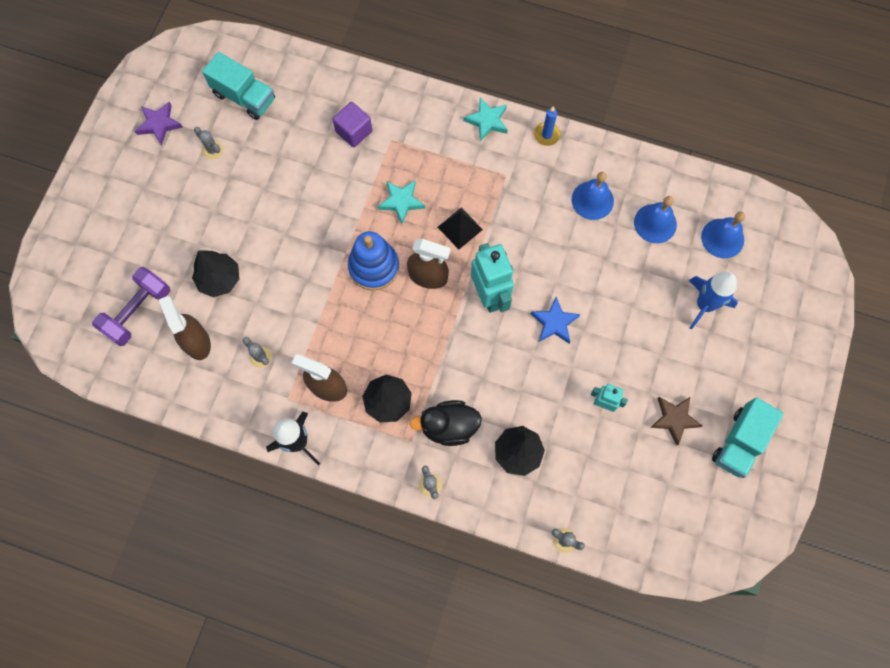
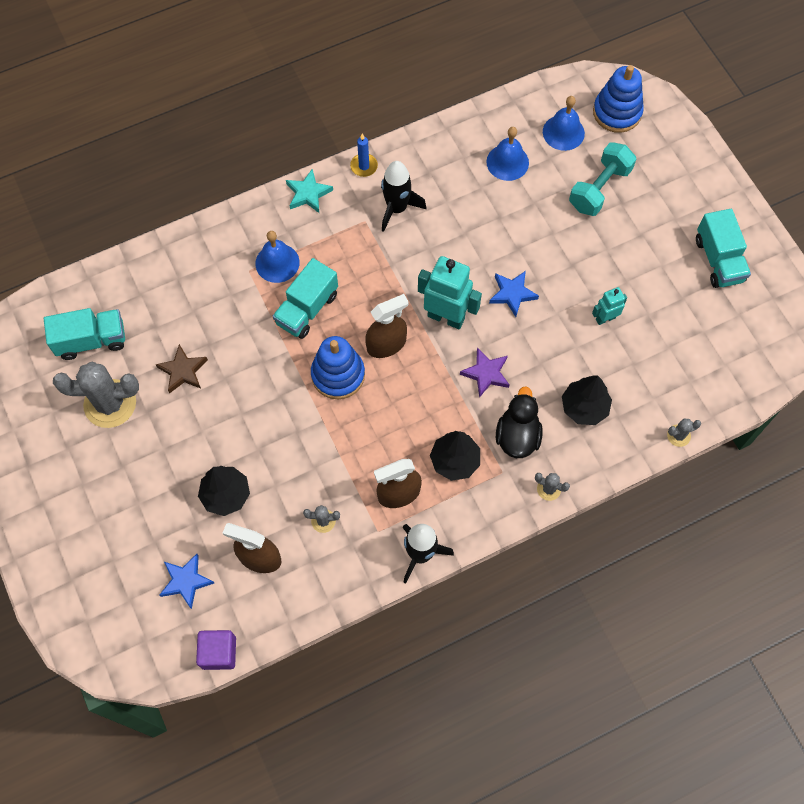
camera: 45 degrees left, 5 degrees down
purple dumbbell [92,267,170,346] -> blue star [160,554,214,609]
purple star [135,102,183,146] -> purple star moved to [460,348,510,398]
grey cactus [194,127,223,160] -> grey cactus [53,362,139,428], size x2.23
purple cube [333,102,372,147] -> purple cube moved to [196,630,236,670]
turquoise star [378,180,425,224] -> turquoise truck [273,258,338,339]
black duck [410,400,482,446] -> black duck turned 150 degrees clockwise [496,386,543,458]
black pyramid [438,208,483,249] -> none
blue bell [572,172,614,220] -> blue bell moved to [256,231,300,283]
brown star [650,396,702,445] -> brown star moved to [156,344,208,393]
blue rocket [688,272,738,329] -> turquoise dumbbell [569,142,636,216]
none -> black rocket [381,161,427,232]
none -> blue stacking toy [593,65,644,133]

